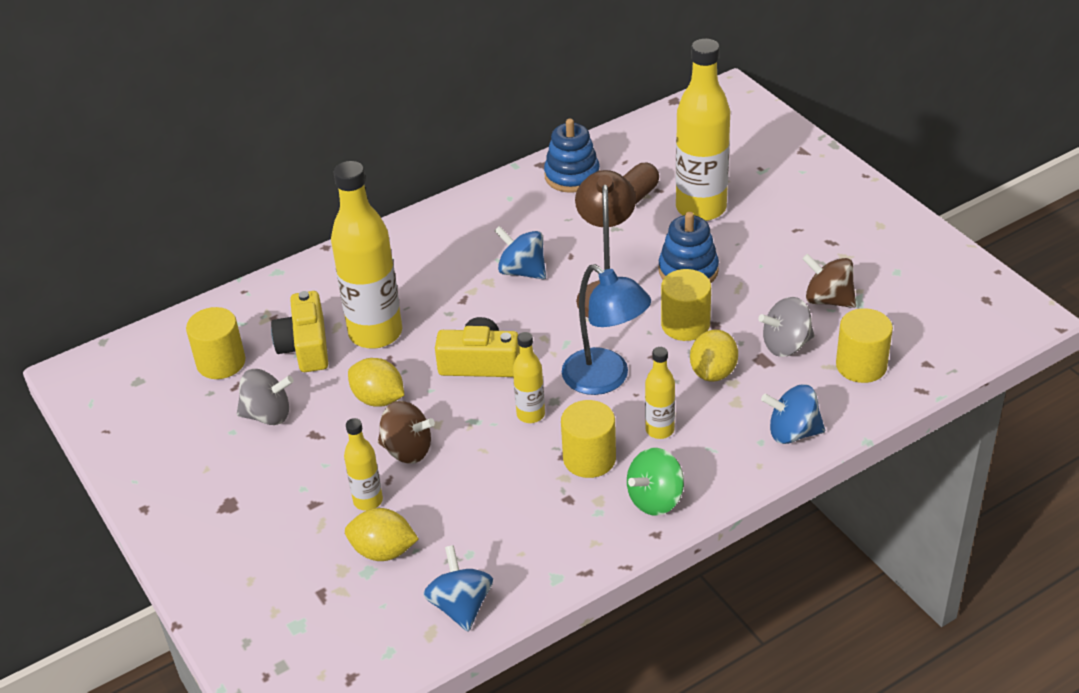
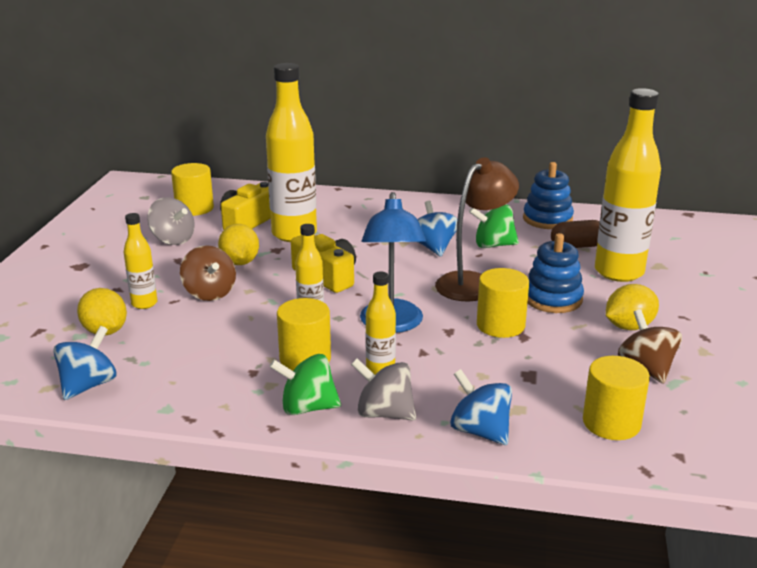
camera: 40 degrees right, 15 degrees down
yellow lemon [690,330,738,382] -> yellow lemon moved to [606,284,659,330]
grey spinning top [759,297,814,357] -> grey spinning top moved to [351,358,416,420]
none -> green spinning top [469,204,519,248]

